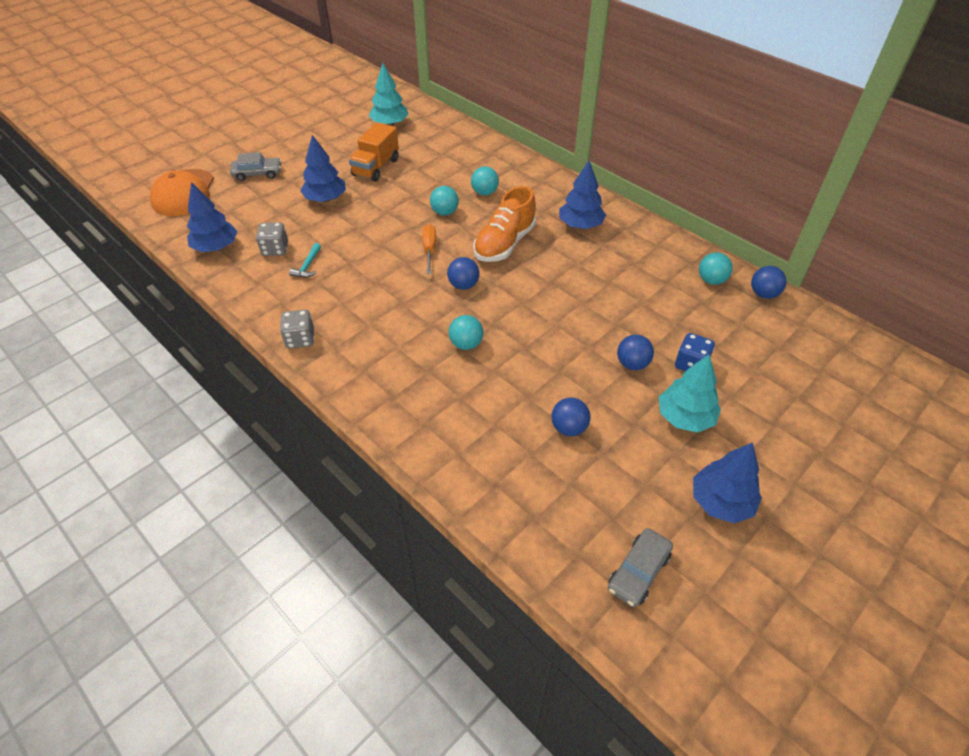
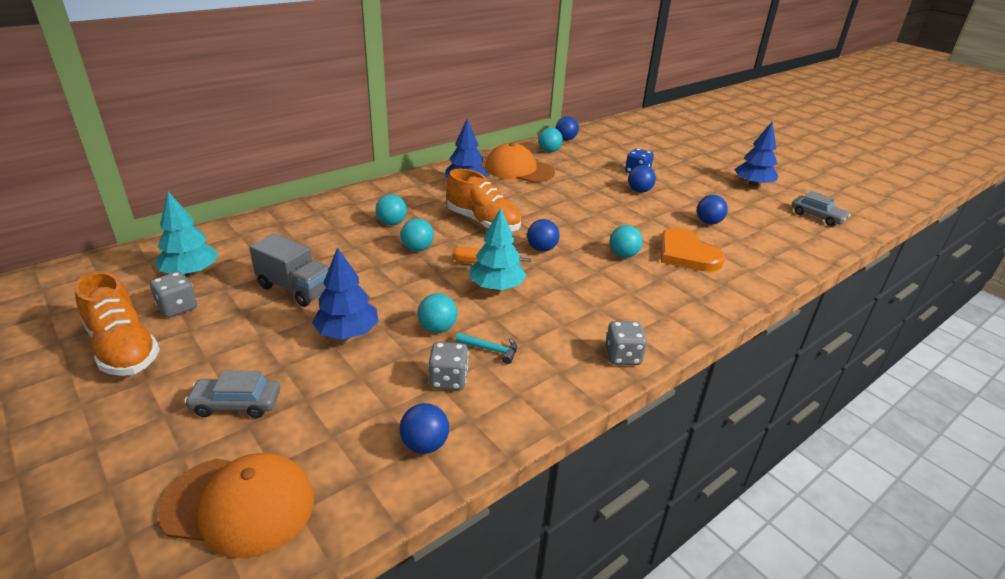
camera: 85 degrees left, 15 degrees down
blue tree [187,182,237,252] -> blue ball [400,403,449,454]
grey car [230,152,282,181] -> grey car turned 90 degrees counterclockwise [184,370,280,418]
orange truck [349,122,399,182] -> grey truck [249,233,329,307]
turquoise tree [659,354,721,432] -> turquoise tree moved to [469,208,527,291]
none -> orange shoe [75,271,160,376]
none -> grey dice [150,272,197,318]
none -> turquoise ball [418,293,457,333]
none -> orange cap [485,143,555,183]
none -> orange heart [660,228,725,272]

